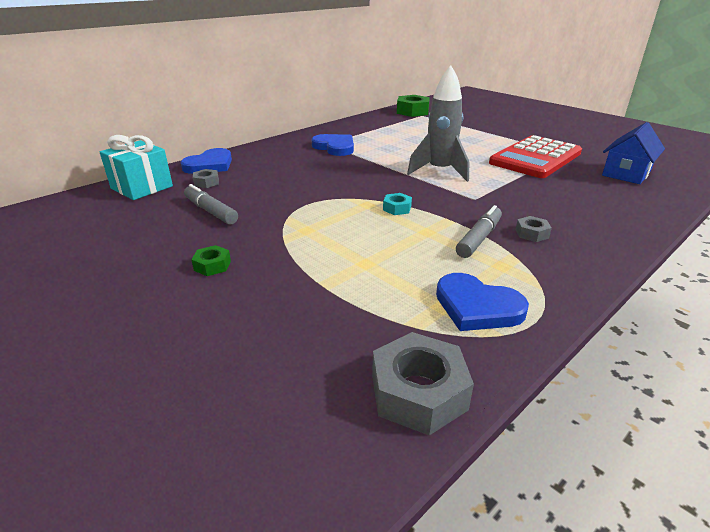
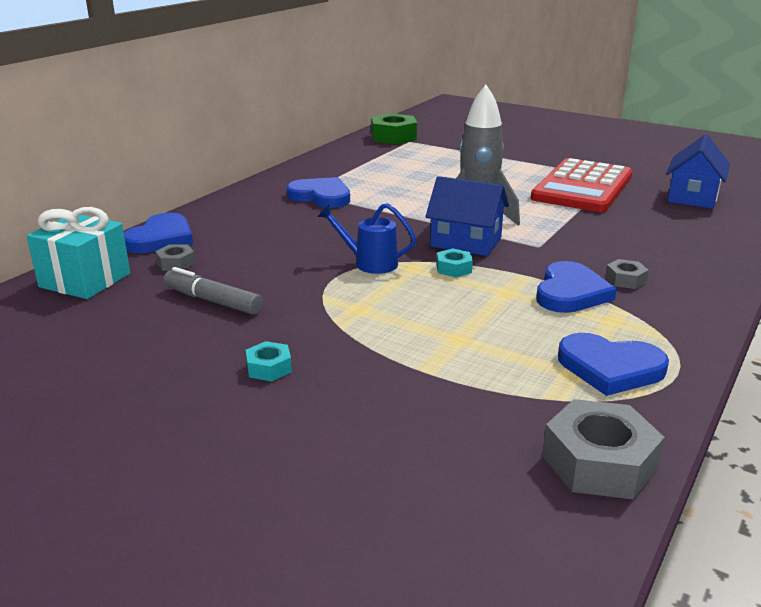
camera: 15 degrees left, 5 degrees down
green nut [191,245,231,276] -> turquoise nut [246,341,292,381]
grey marker [456,205,502,258] -> blue heart [536,261,617,313]
none -> blue watering can [318,203,416,274]
none -> blue house [425,176,509,256]

